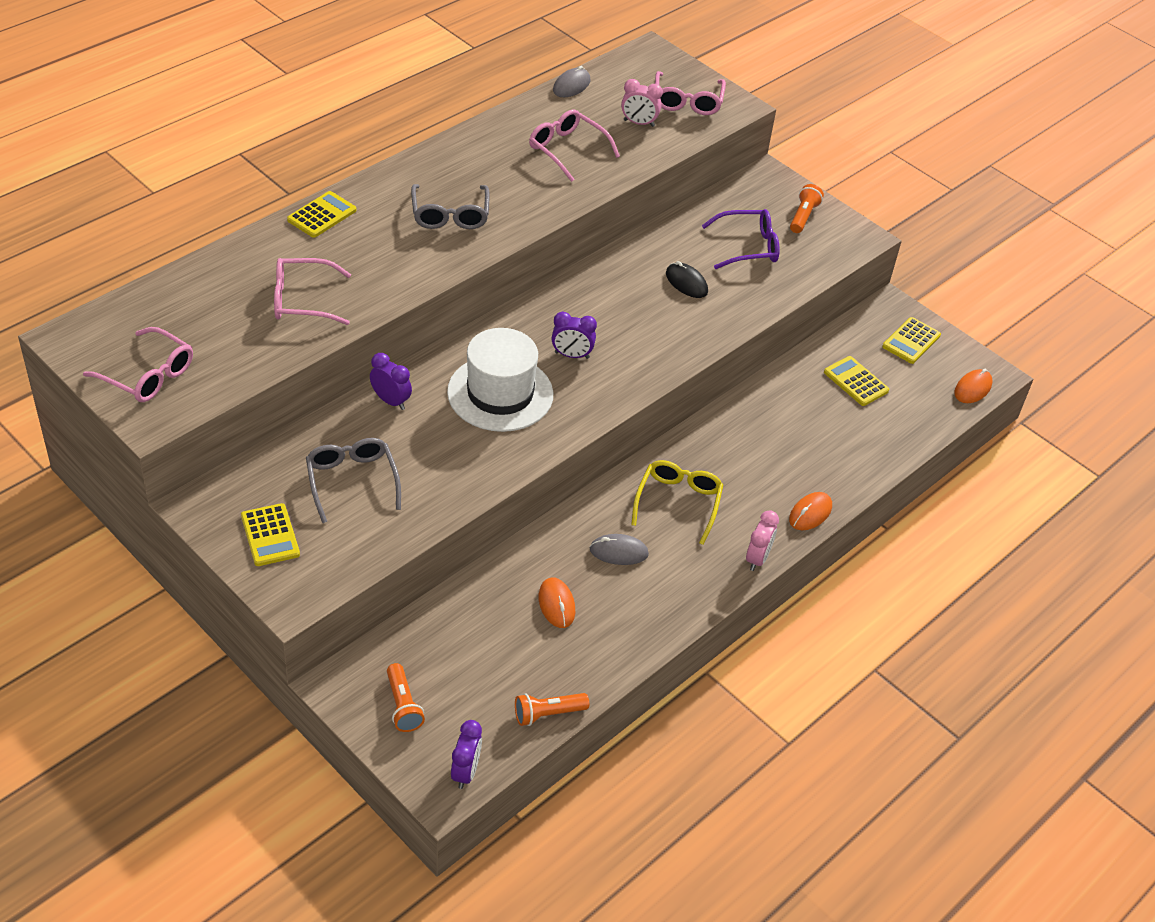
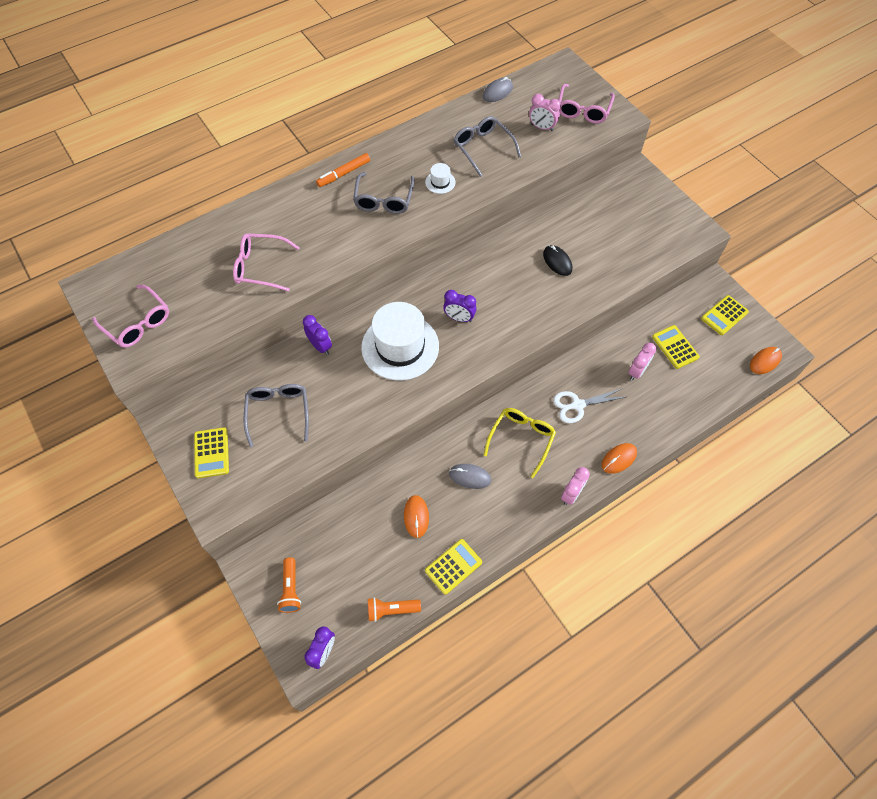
camera: 15 degrees right, 15 degrees up
yellow calculator [287,191,357,238] -> yellow calculator moved to [425,539,482,595]
pink glasses [529,110,620,182] -> grey glasses [453,116,521,177]
purple glasses [702,209,780,269] -> none
orange flashlight [790,184,824,233] -> none
none -> orange marker [316,153,370,187]
none -> white hat [425,163,456,194]
none -> white scissors [553,388,625,423]
none -> pink clock [629,343,656,380]

